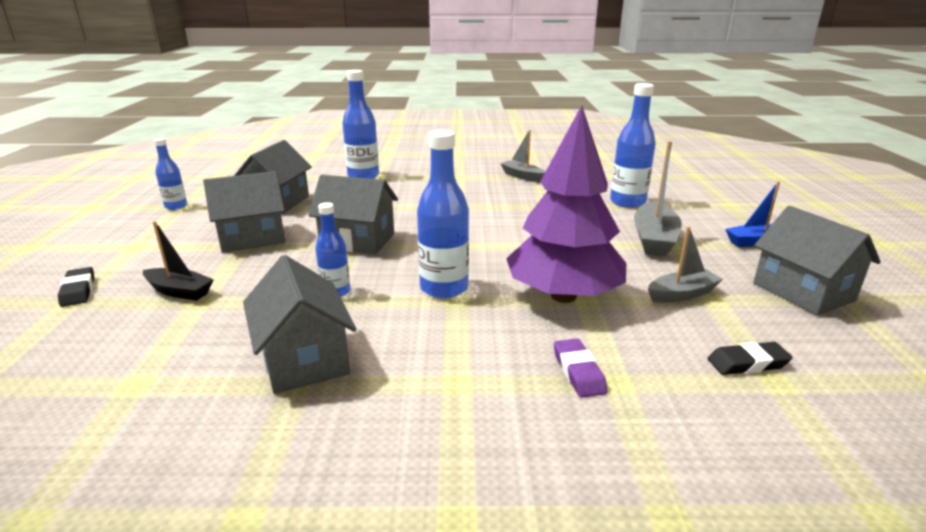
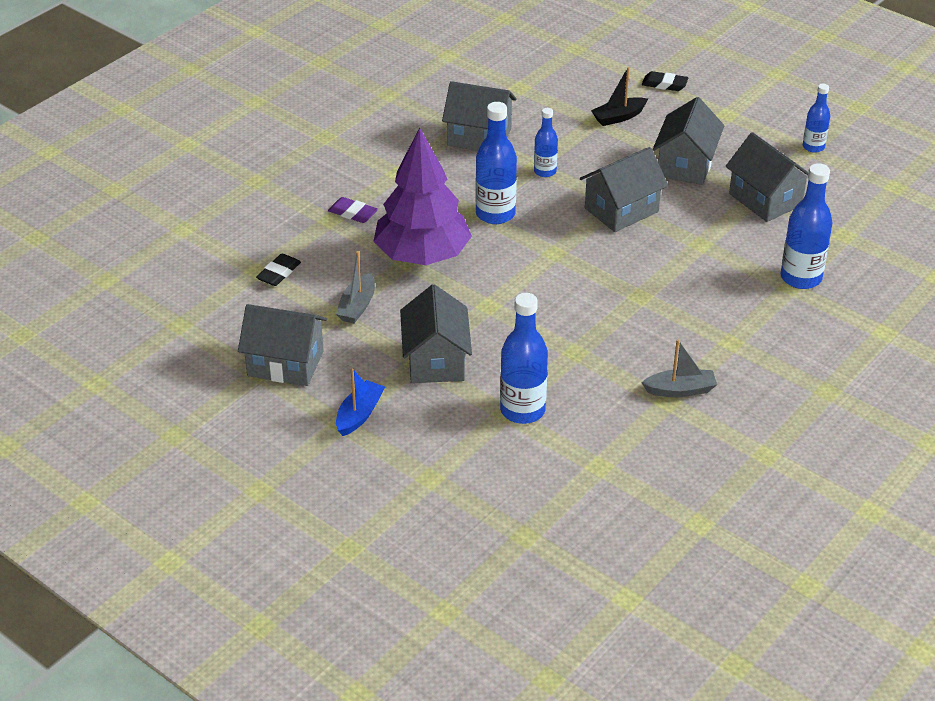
camera: 130 degrees right, 15 degrees up
grey boat [634,141,682,257] -> grey house [400,284,472,383]

